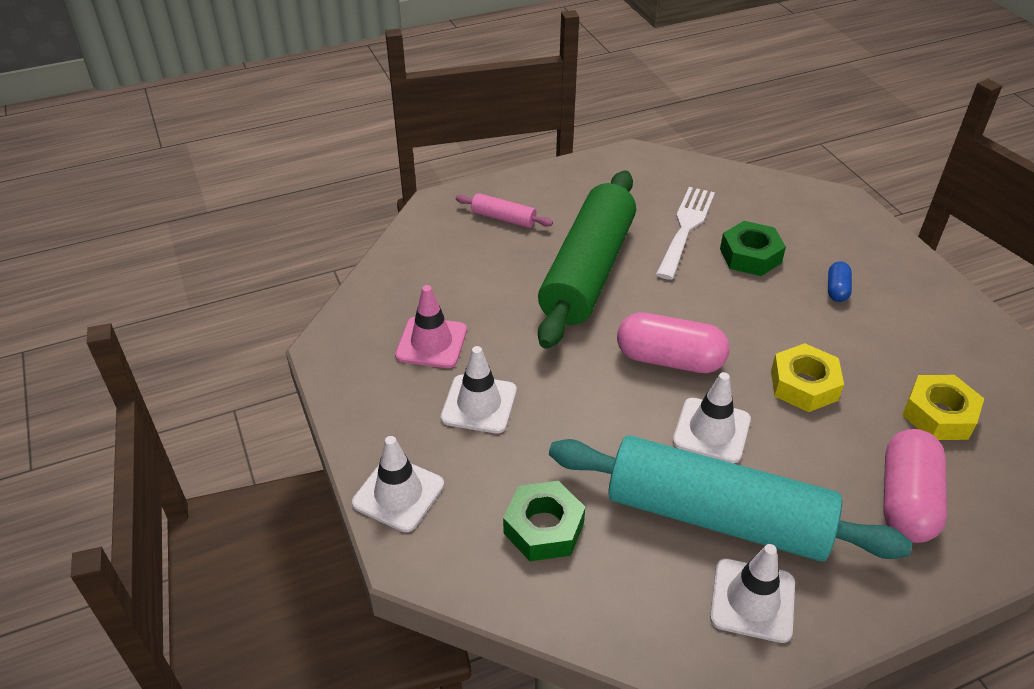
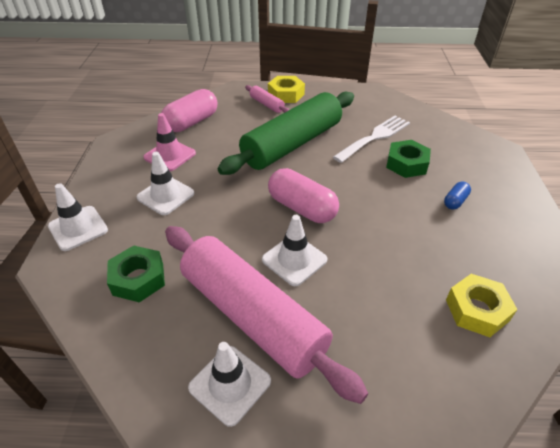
camera: 25 degrees right, 0 degrees up
turquoise rolling pin [549,436,912,561] -> pink rolling pin [165,226,368,404]
yellow nut [771,343,844,412] -> yellow nut moved to [268,76,305,103]
pink capsule [883,429,947,543] -> pink capsule moved to [161,89,217,132]

